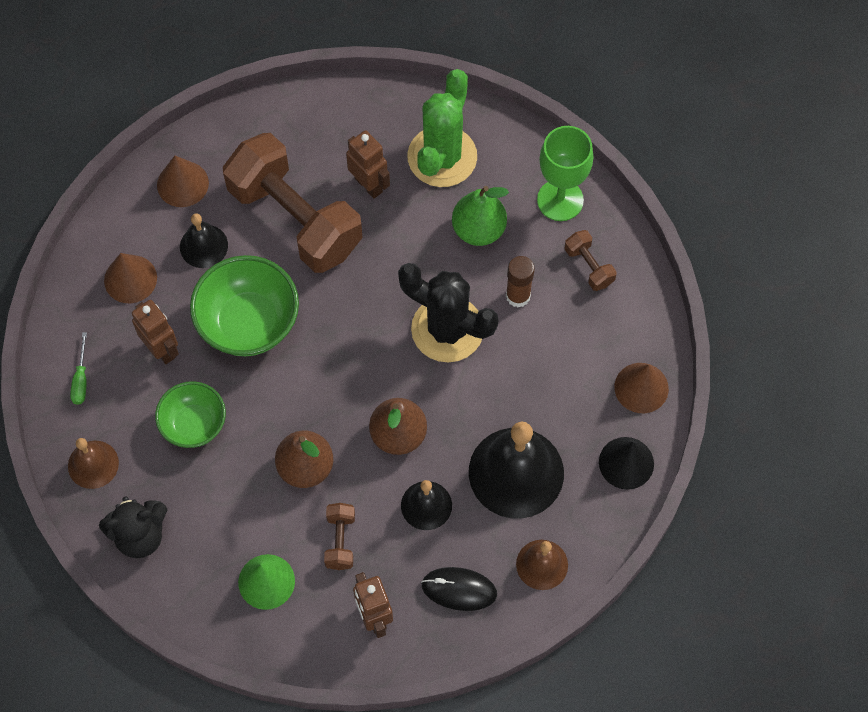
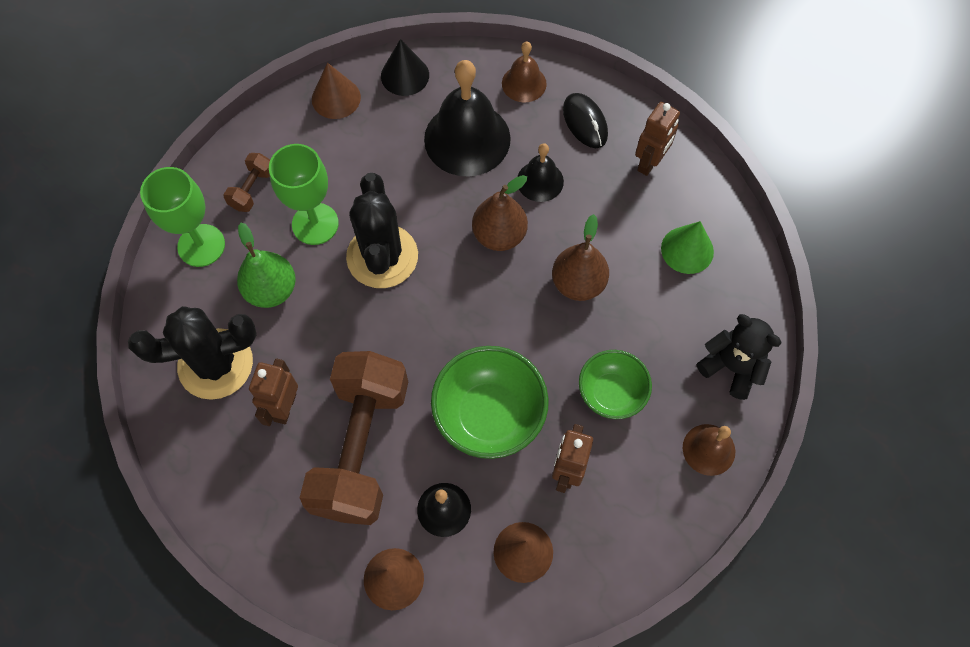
camera: 125 degrees left, 0 degrees up
green screwdriver [70,332,87,405] -> none
brown dumbbell [324,503,355,570] -> none
green cactus [407,69,477,187] -> black cactus [128,306,257,400]
brown glue stick [506,256,535,308] -> green goblet [269,144,339,245]

